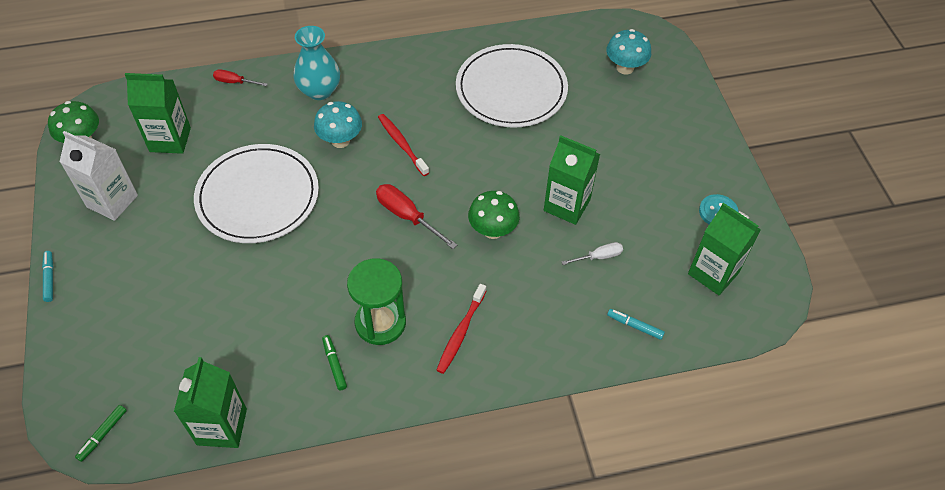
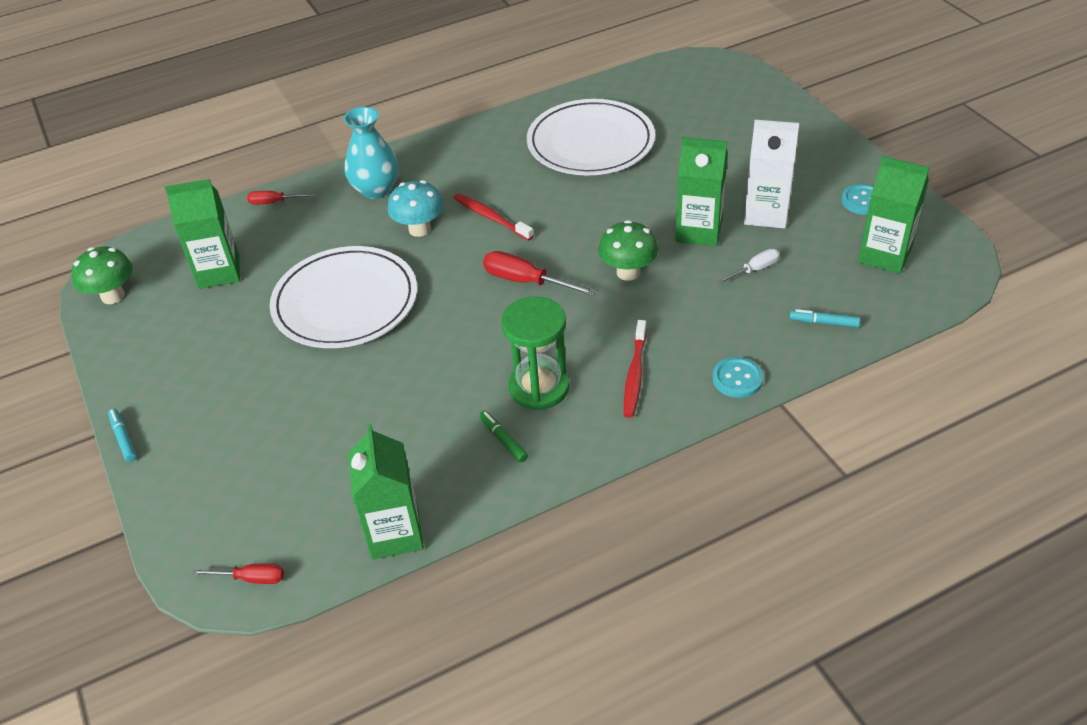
camera: 10 degrees left, 10 degrees down
white carton [60,131,138,221] -> white carton moved to [744,120,799,228]
green marker [75,405,127,462] -> red screwdriver [192,564,284,584]
turquoise mushroom [606,29,651,75] -> none
none -> turquoise button [712,357,763,398]

